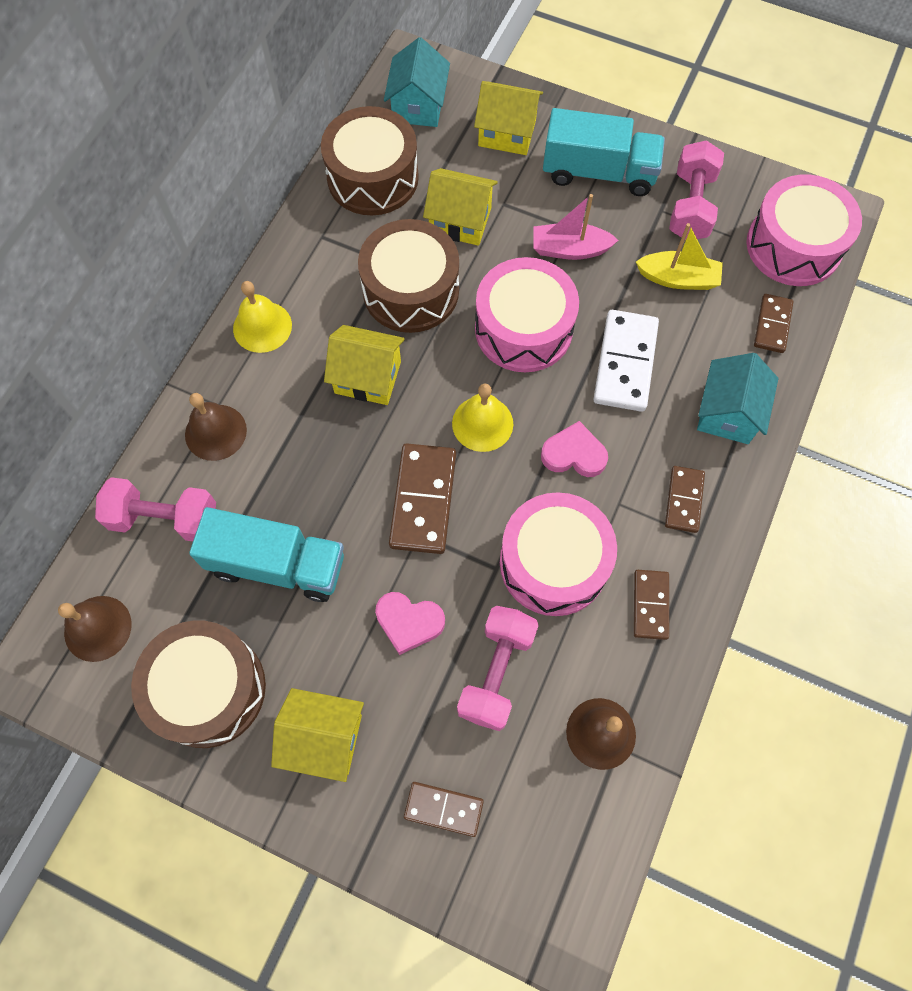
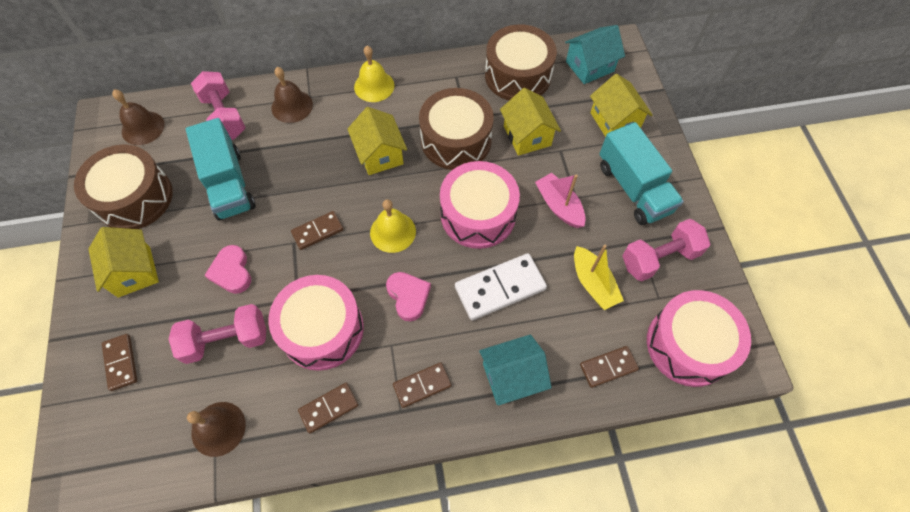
camera: 55 degrees right, 5 degrees down
brown domino [389,443,456,554] -> brown domino [291,211,344,250], size x0.60

